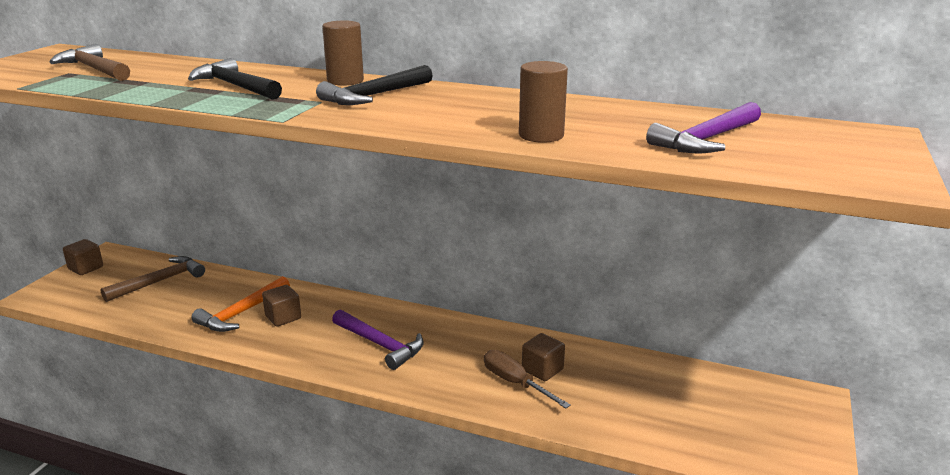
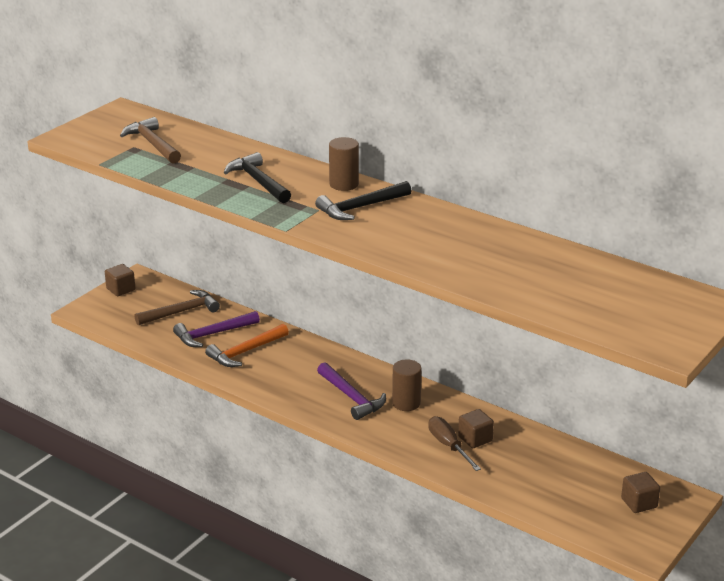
camera: 15 degrees right, 5 degrees up
brown cube [262,285,301,327] -> brown cube moved to [621,472,660,513]
brown cylinder [519,61,568,143] -> brown cylinder moved to [392,359,421,411]
purple hammer [646,102,761,153] -> purple hammer moved to [173,311,260,347]

